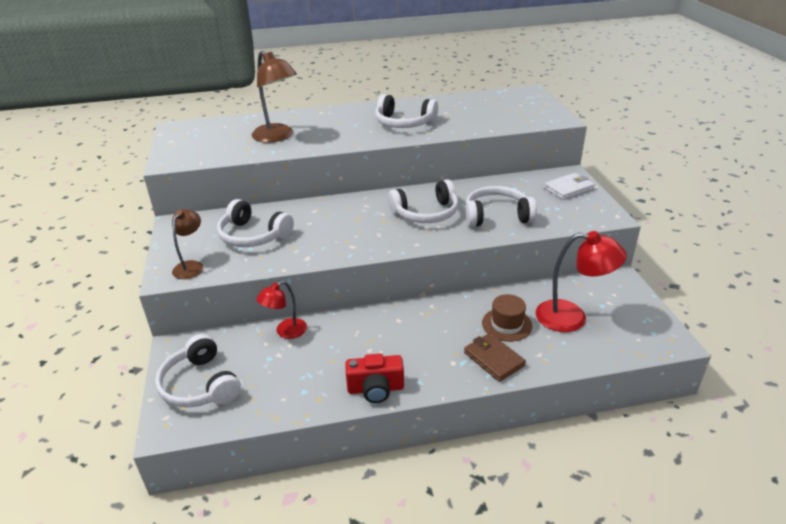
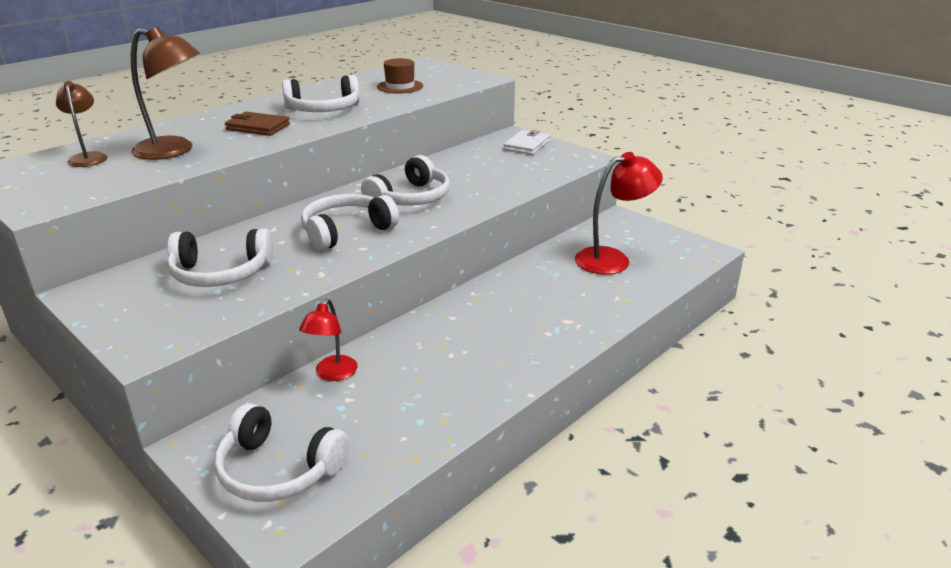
camera: 35 degrees left, 5 degrees down
brown lamp [172,209,203,279] -> brown lamp moved to [56,81,107,167]
red camera [345,354,404,403] -> none
brown wallet [464,333,526,382] -> brown wallet moved to [225,112,290,136]
white headphones [465,186,537,227] -> white headphones moved to [301,194,399,251]
brown hat [482,294,532,342] -> brown hat moved to [377,58,423,93]

